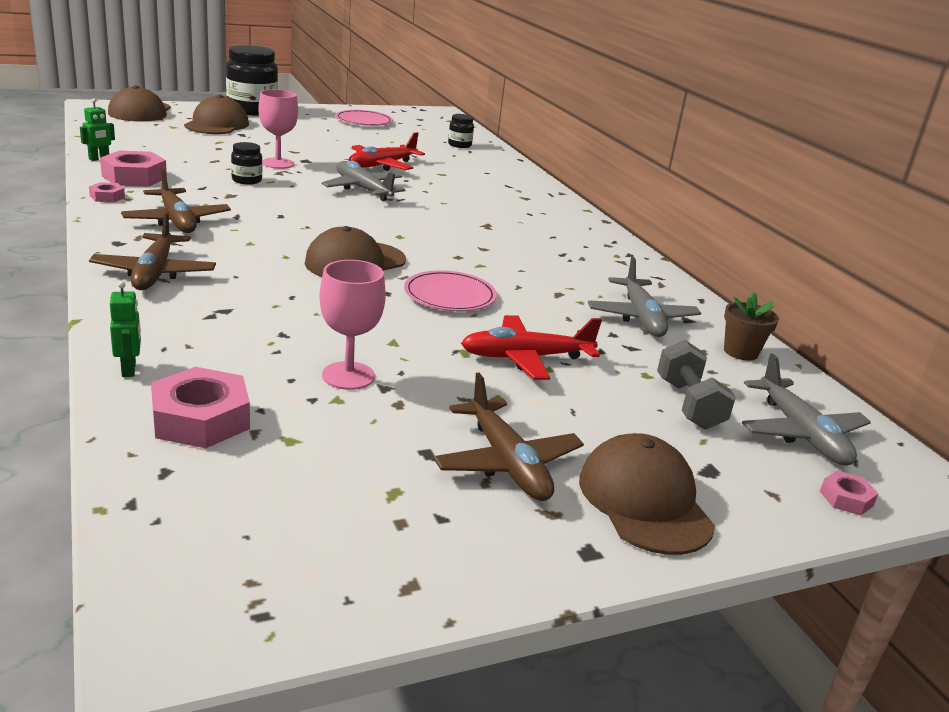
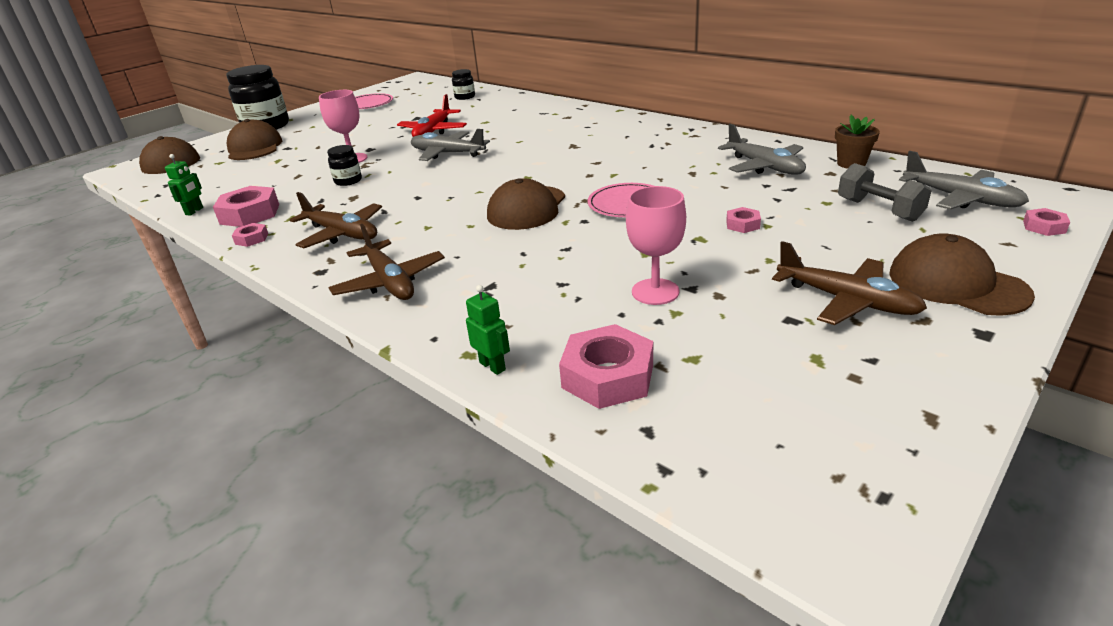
camera: 20 degrees left, 5 degrees up
red plane [461,315,602,380] -> pink nut [726,207,761,233]

